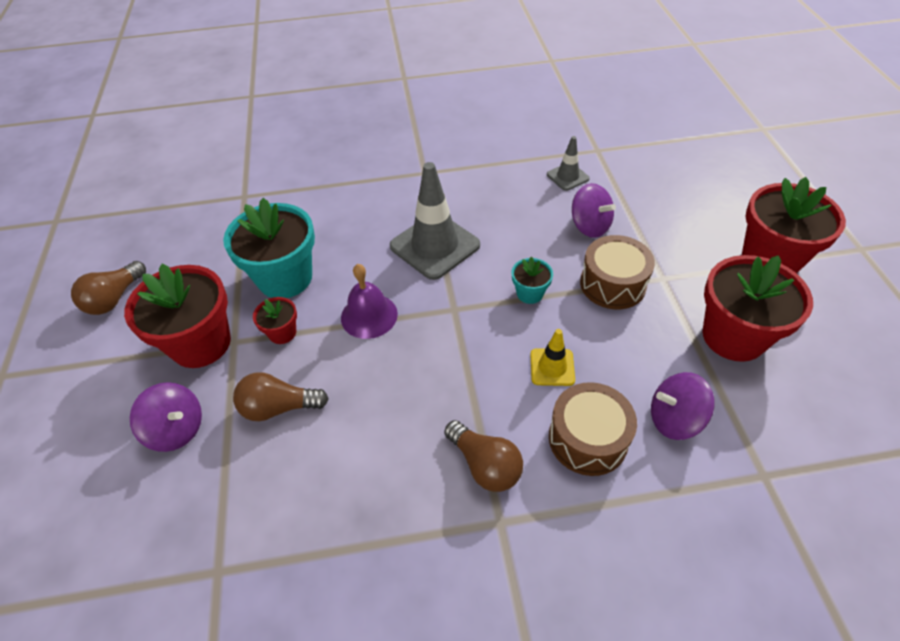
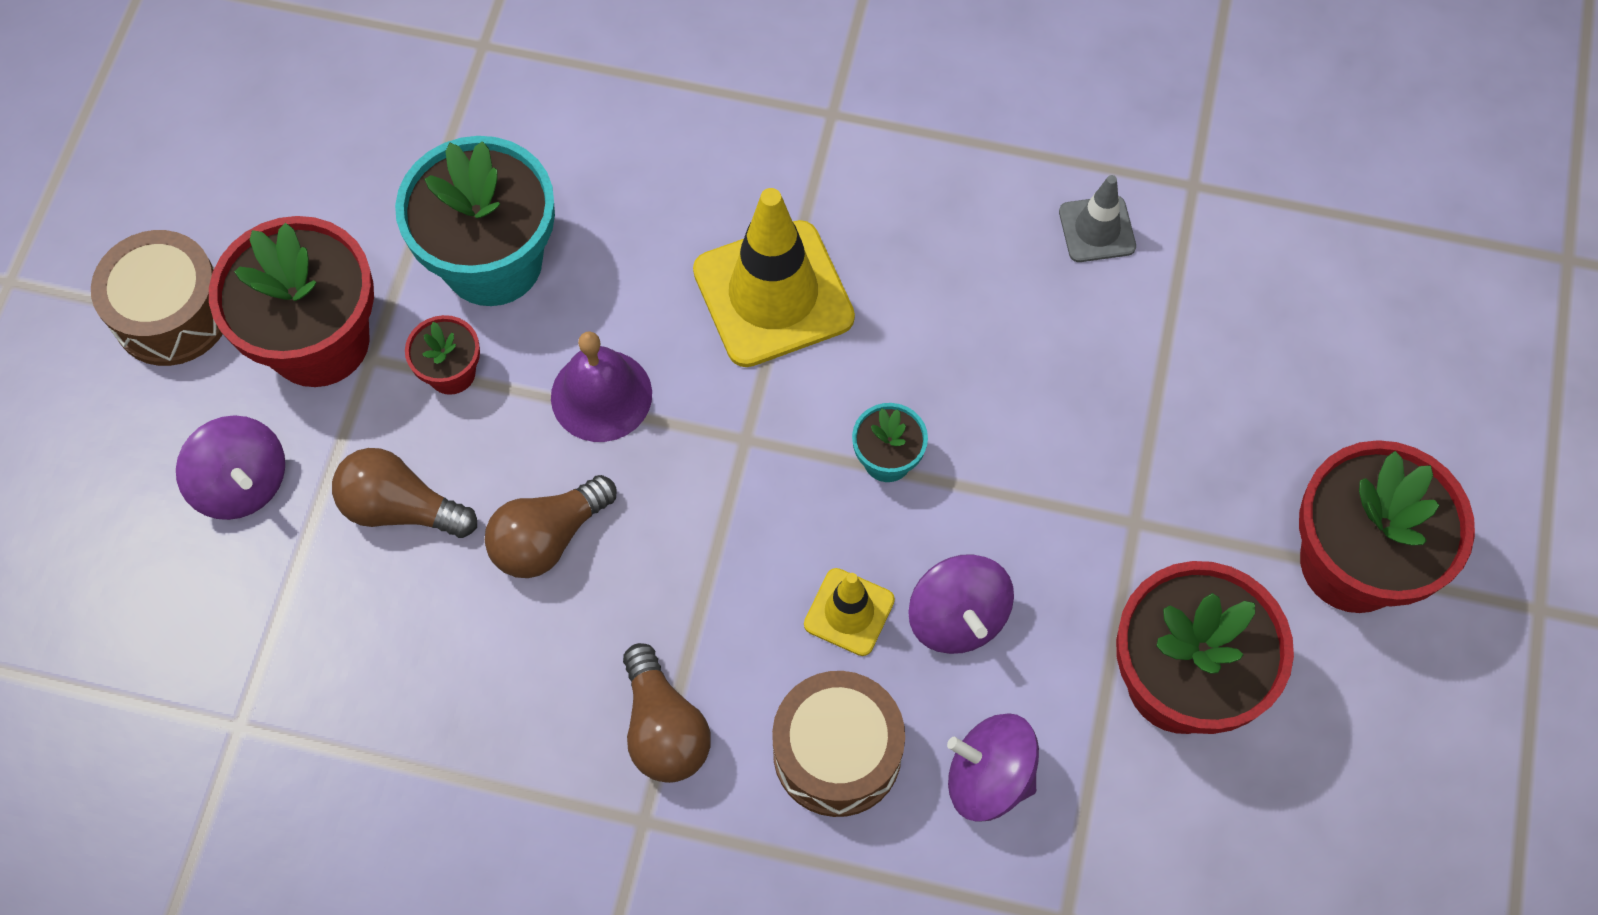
camera: 20 degrees right, 15 degrees up
brown light bulb [71,261,146,315] -> brown light bulb moved to [485,475,617,578]
grey traffic cone [390,162,480,280] -> yellow traffic cone [693,188,855,367]
purple spinning top [572,183,616,238] -> purple spinning top moved to [908,554,1014,654]
brown drum [580,235,655,309] -> brown drum moved to [91,230,223,366]

